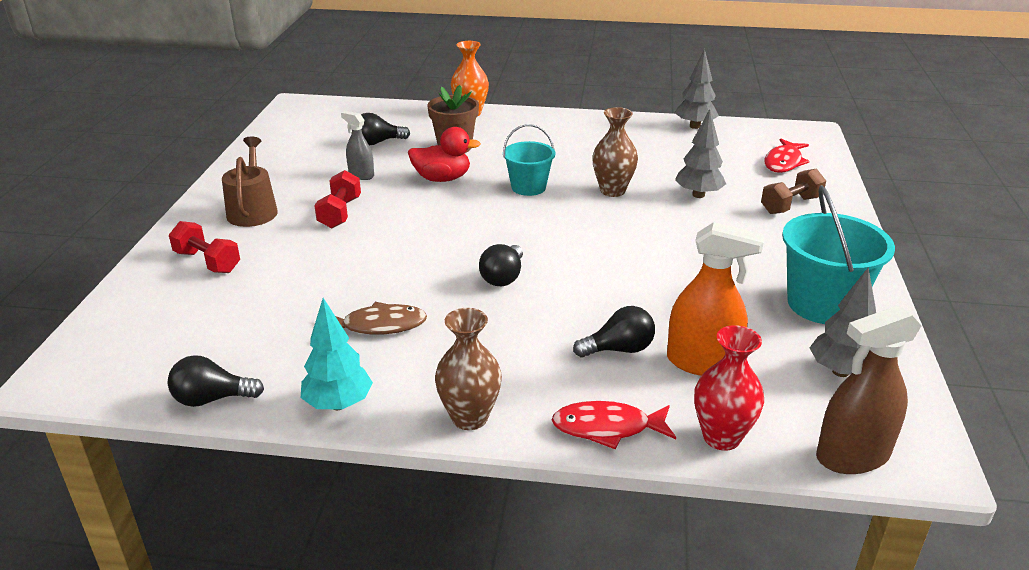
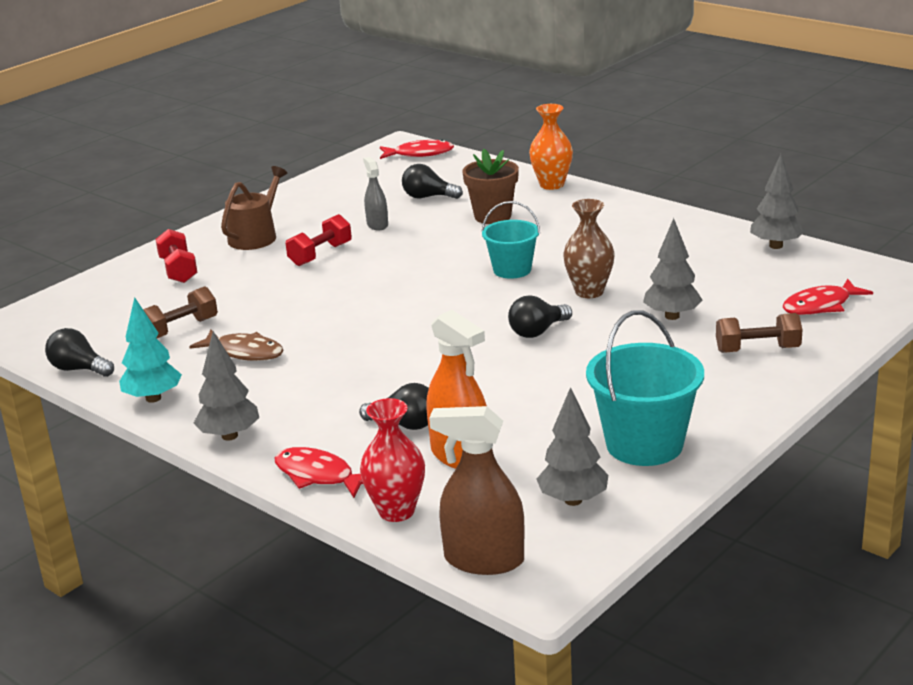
camera: 35 degrees right, 5 degrees down
red duck [408,127,481,182] -> none
brown vase [435,308,502,430] -> grey tree [194,331,259,441]
black light bulb [479,244,523,286] -> black light bulb moved to [508,295,572,338]
none -> brown dumbbell [143,286,218,338]
none -> red fish [380,140,454,159]

